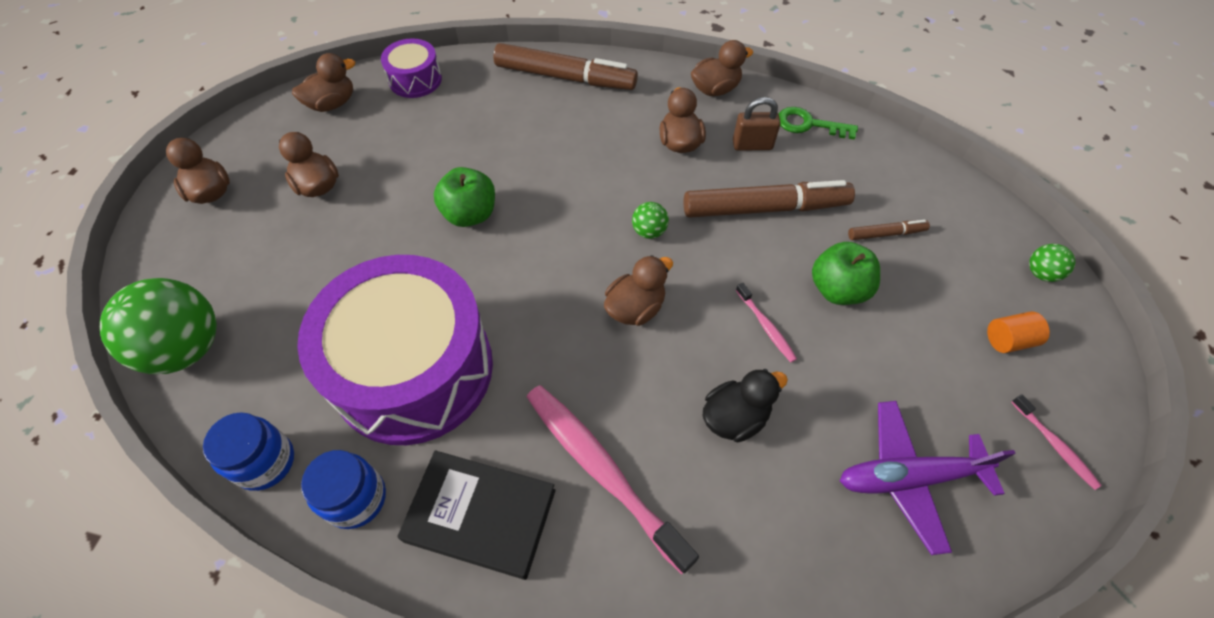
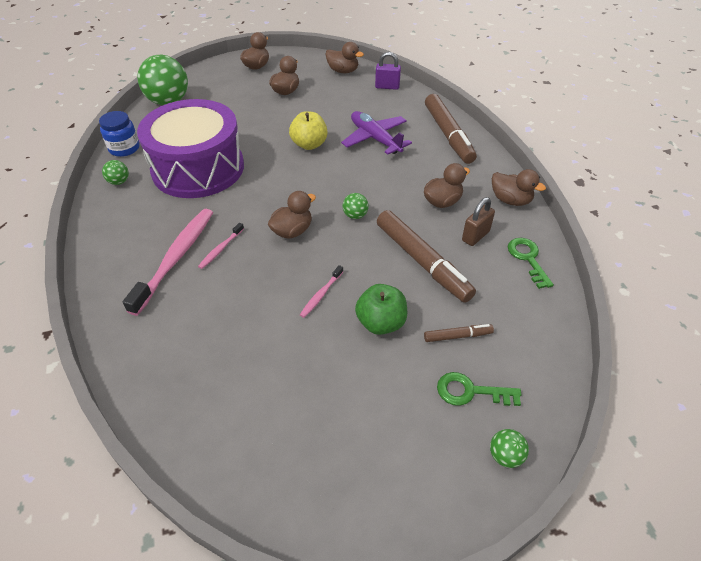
camera: 60 degrees right, 10 degrees down
blue jar [301,450,386,529] -> green ball [102,160,129,185]
purple drum [381,38,442,98] -> purple padlock [375,52,401,90]
black book [397,450,555,580] -> none
green apple [434,167,495,227] -> yellow apple [289,111,327,150]
brown duck [604,255,673,326] -> brown duck turned 60 degrees counterclockwise [268,191,316,239]
black duck [703,369,788,442] -> none
brown padlock [733,97,781,151] -> brown padlock turned 75 degrees clockwise [462,197,495,246]
purple plane [840,401,1016,555] -> purple plane moved to [341,111,412,155]
brown marker [848,220,930,240] -> brown marker turned 60 degrees counterclockwise [424,324,494,342]
orange cylinder [987,311,1050,353] -> none
pink toothbrush [1011,395,1102,490] -> pink toothbrush moved to [198,223,244,269]
none -> green key [437,372,522,406]

